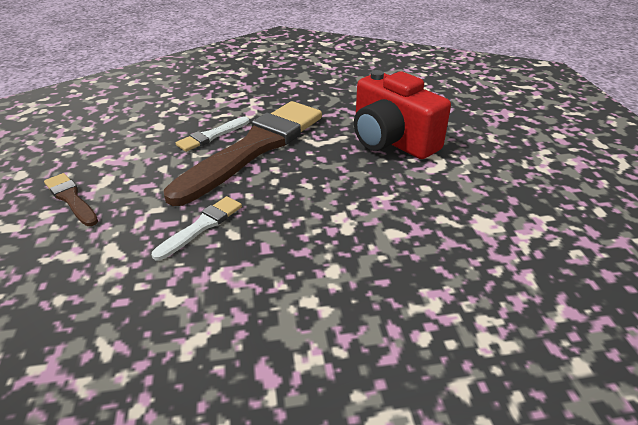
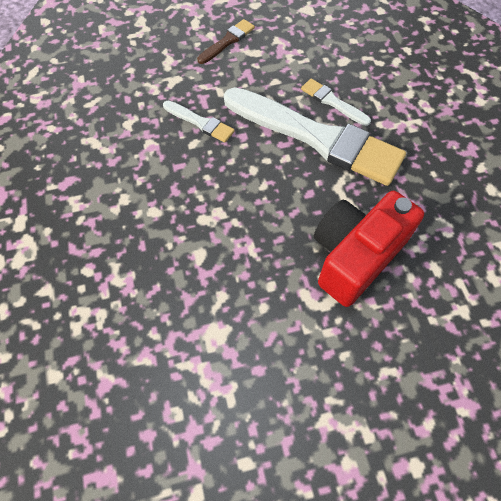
camera: 85 degrees right, 25 degrees up
brown brush [164,101,322,206] -> white brush [224,87,406,186]

